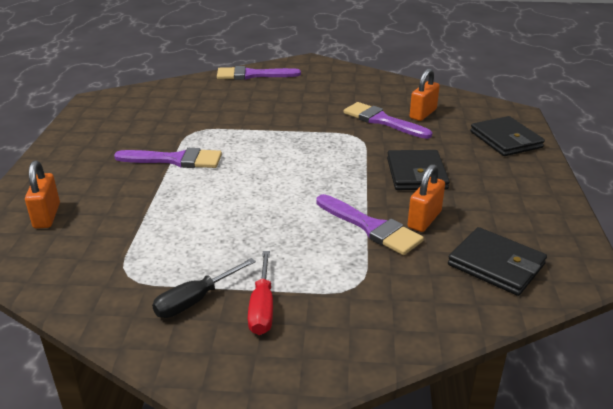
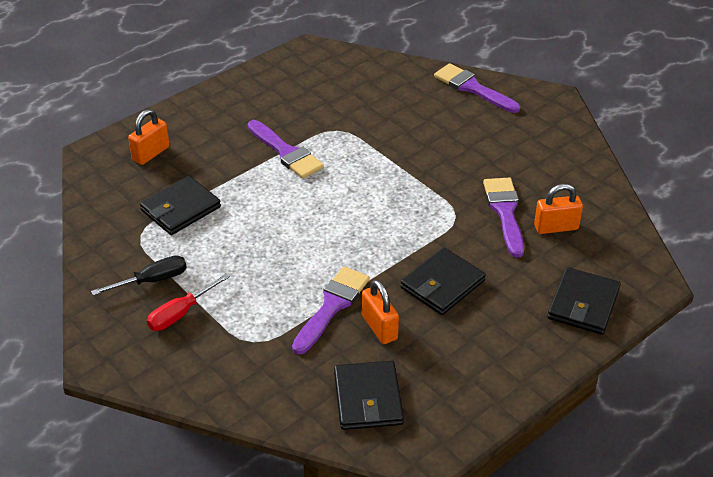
camera: 45 degrees right, 10 degrees up
black screwdriver [152,258,256,318] -> black screwdriver turned 150 degrees clockwise [91,255,187,295]
purple brush [316,194,424,255] -> purple brush turned 150 degrees counterclockwise [292,266,370,355]
orange padlock [407,164,445,232] -> orange padlock turned 75 degrees clockwise [362,280,399,344]
none -> black wallet [140,176,221,235]

